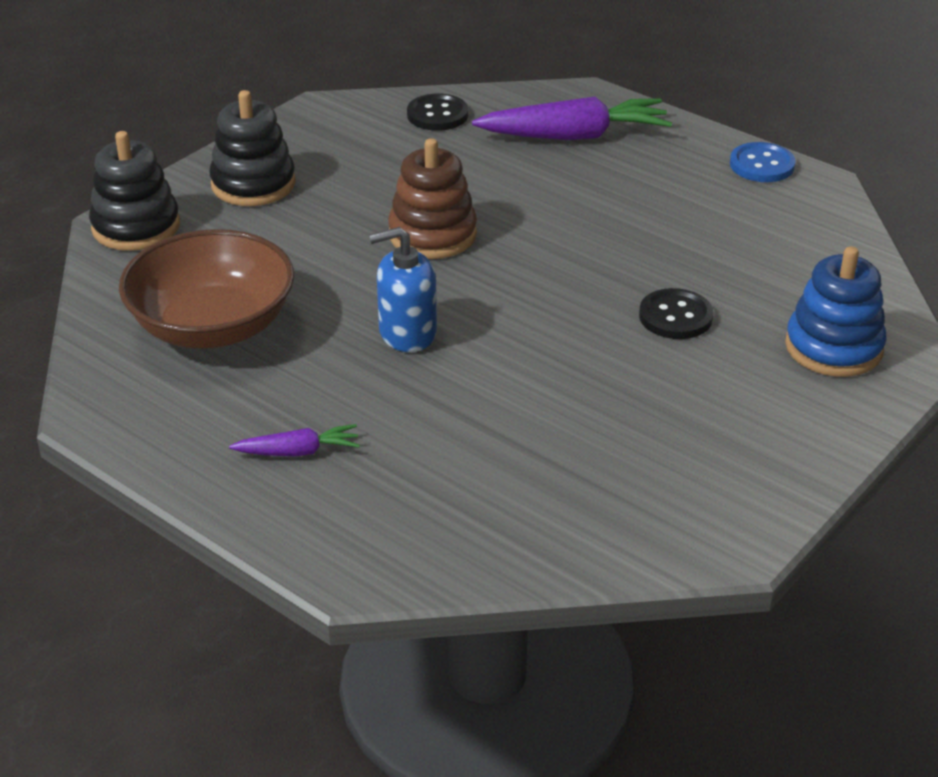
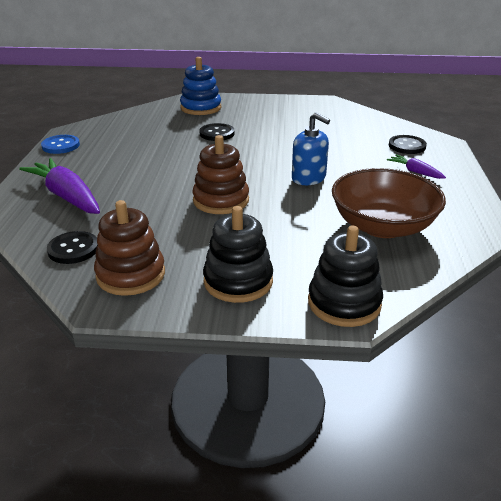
camera: 125 degrees left, 5 degrees down
none -> brown stacking toy [94,200,165,296]
none -> black button [389,135,427,154]

